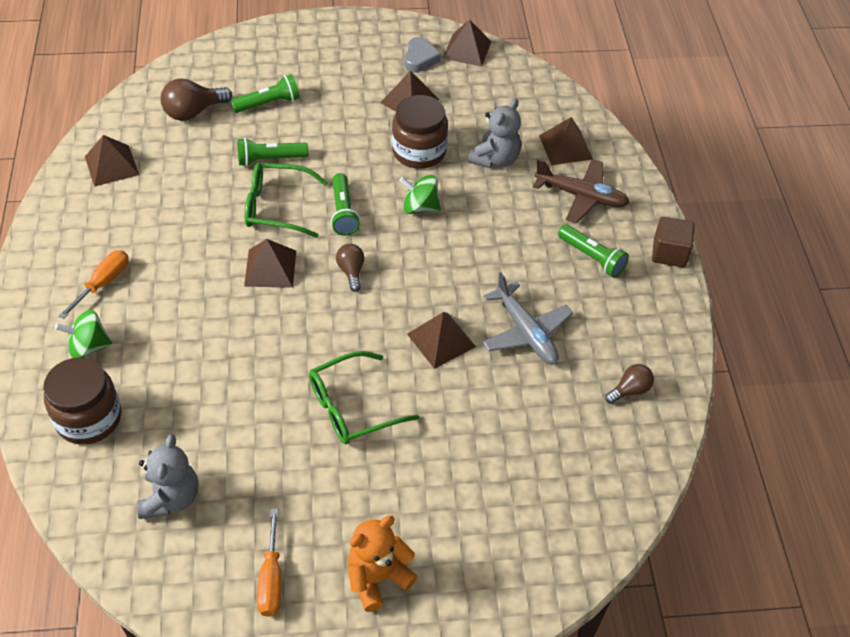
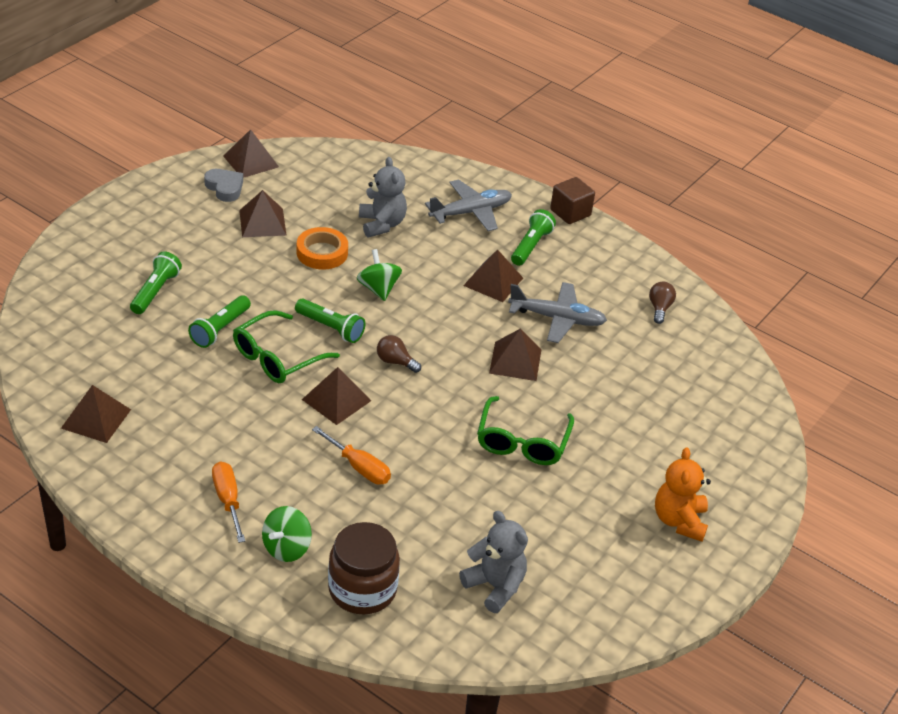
camera: 50 degrees left, 10 degrees down
brown light bulb [161,78,232,121] -> none
orange screwdriver [257,508,282,617] -> orange screwdriver moved to [312,426,391,484]
brown jar [392,95,448,169] -> orange tape [297,227,348,269]
green spinning top [399,175,441,214] -> green spinning top turned 105 degrees clockwise [356,249,402,301]
brown plane [533,159,630,223] -> grey plane [425,180,512,231]
brown pyramid [539,117,593,165] -> brown pyramid moved to [463,249,523,302]
green flashlight [558,224,629,277] -> green flashlight turned 60 degrees counterclockwise [511,209,556,266]

